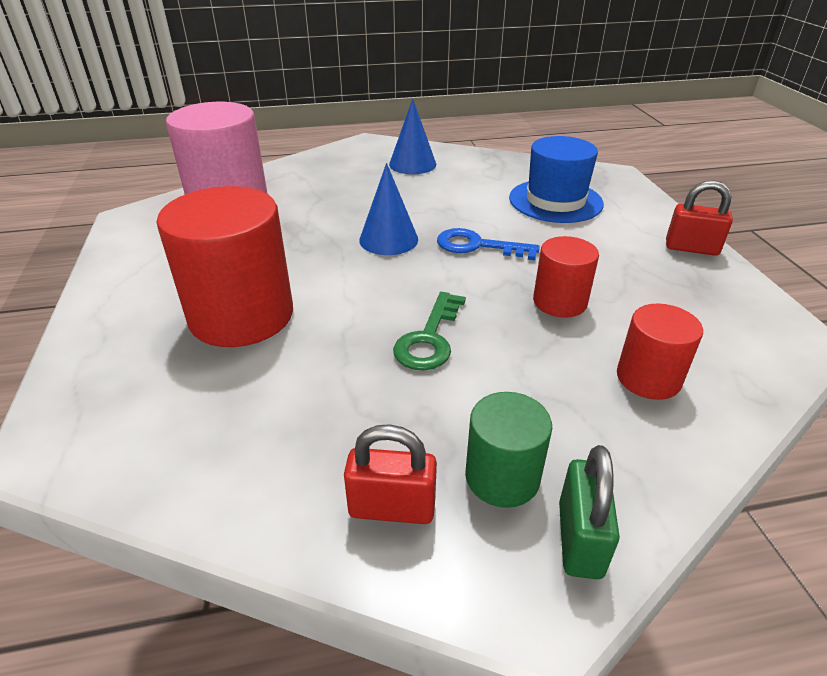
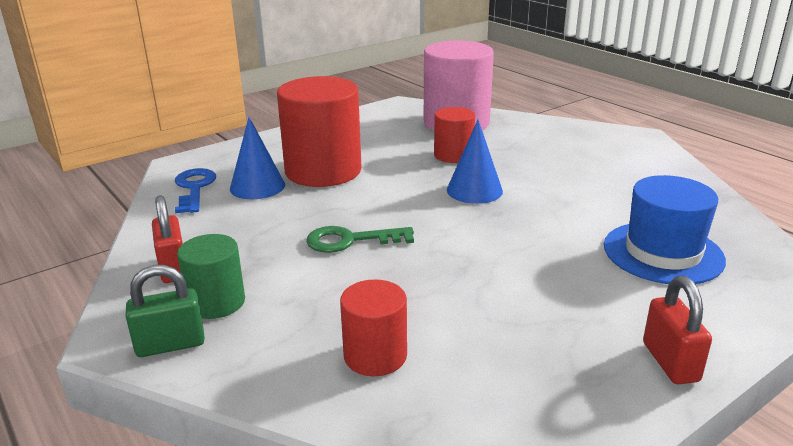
camera: 65 degrees right, 10 degrees down
blue cone [389,98,436,174] -> blue cone moved to [230,117,285,199]
blue key [437,228,540,260] -> blue key moved to [175,168,216,213]
red cylinder [533,236,599,318] -> red cylinder moved to [434,107,475,163]

